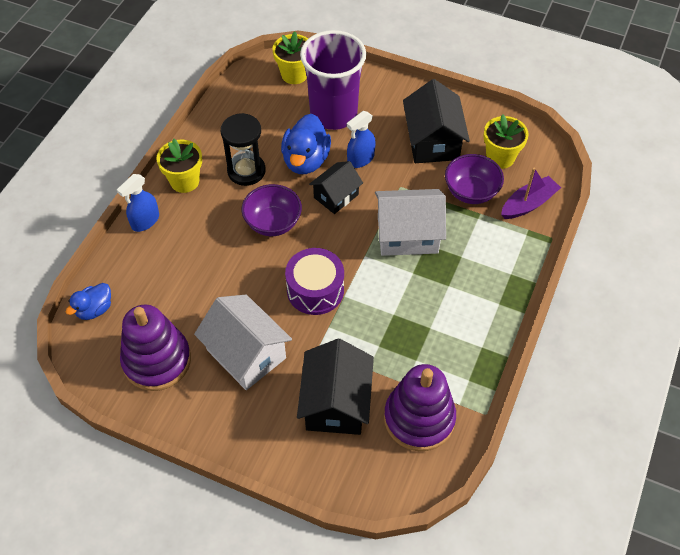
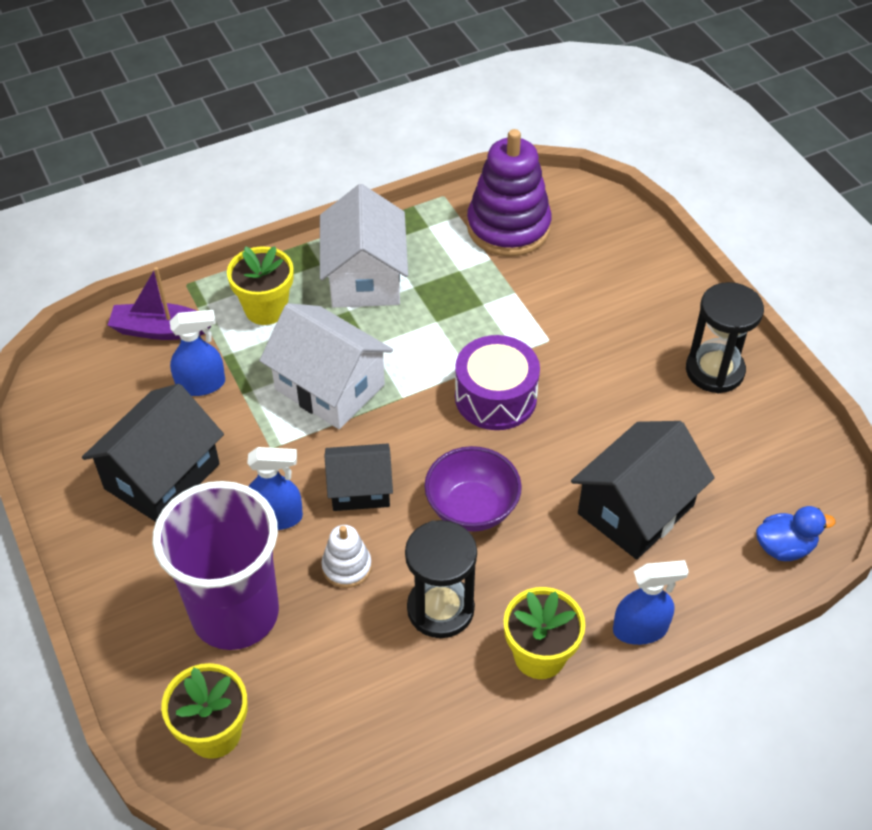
camera: 140 degrees left, 5 degrees down
purple stacking toy [120,305,191,391] -> none
white house [194,295,292,390] -> white house moved to [320,184,408,308]
blue duck [281,114,331,174] -> white stacking toy [322,525,372,588]
black house [297,339,374,435] -> black house moved to [571,421,715,560]
purple bowl [445,154,504,204] -> blue spray bottle [170,310,225,396]
yellow flower pot [484,115,529,169] -> yellow flower pot moved to [227,246,294,325]
none -> black hourglass [686,282,764,394]

